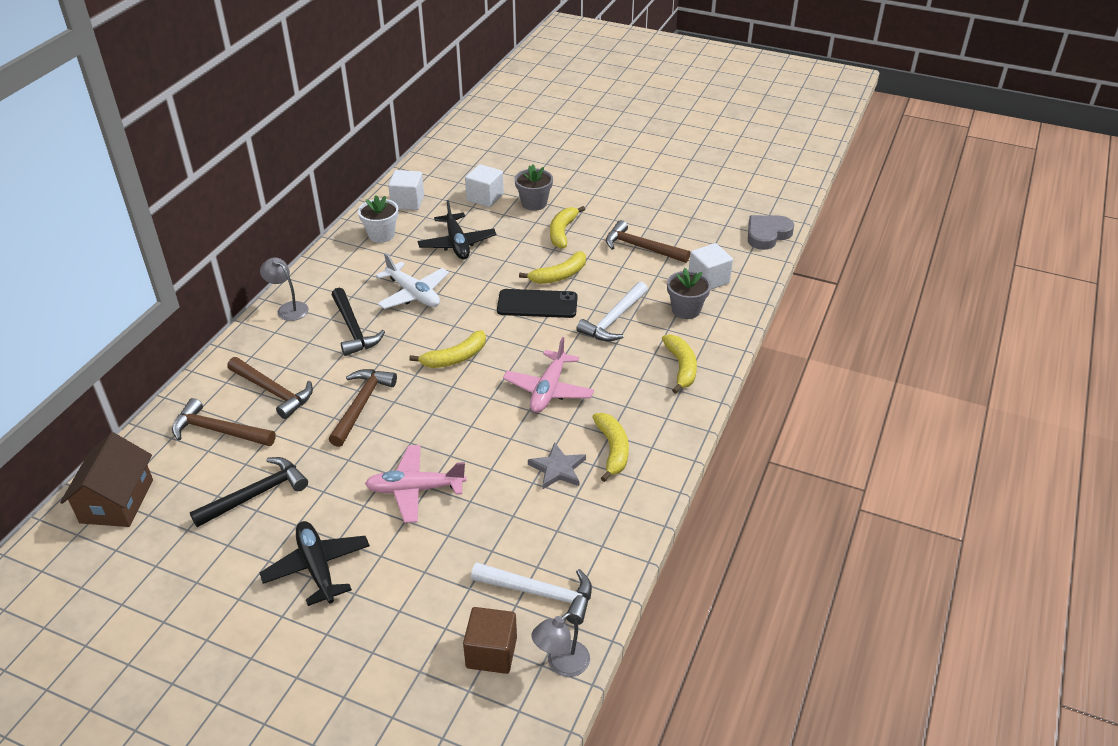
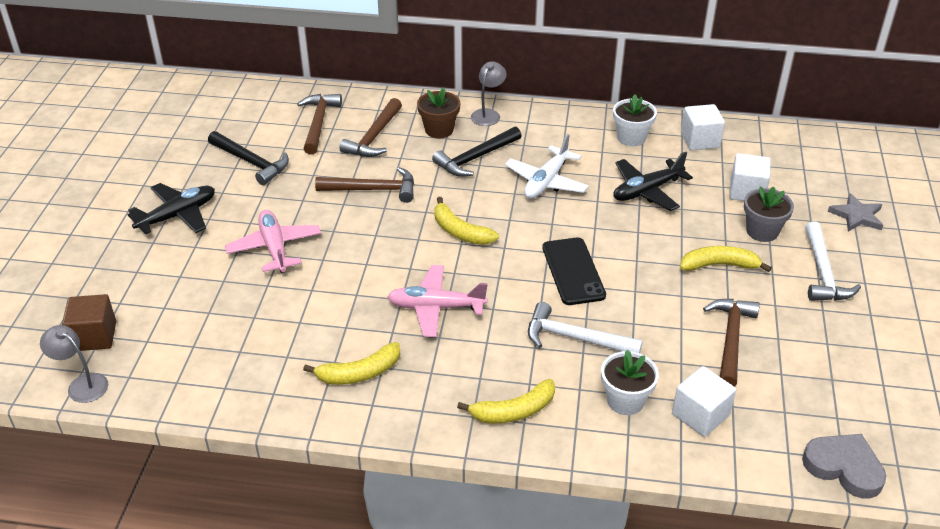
camera: 75 degrees right, 0 degrees up
brown house [60,432,153,527] -> none
white hammer [471,562,592,625] -> white hammer moved to [805,222,861,301]
yellow banana [519,251,586,284] -> none
grey star [528,442,586,489] -> grey star moved to [828,193,883,232]
grey flower pot [667,268,711,319] -> white flower pot [601,350,659,415]
none -> brown flower pot [417,87,460,138]

